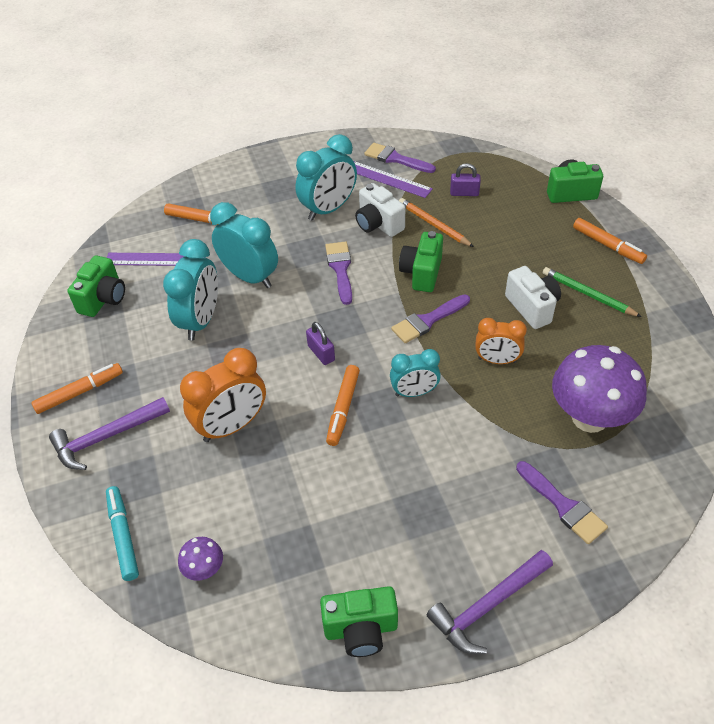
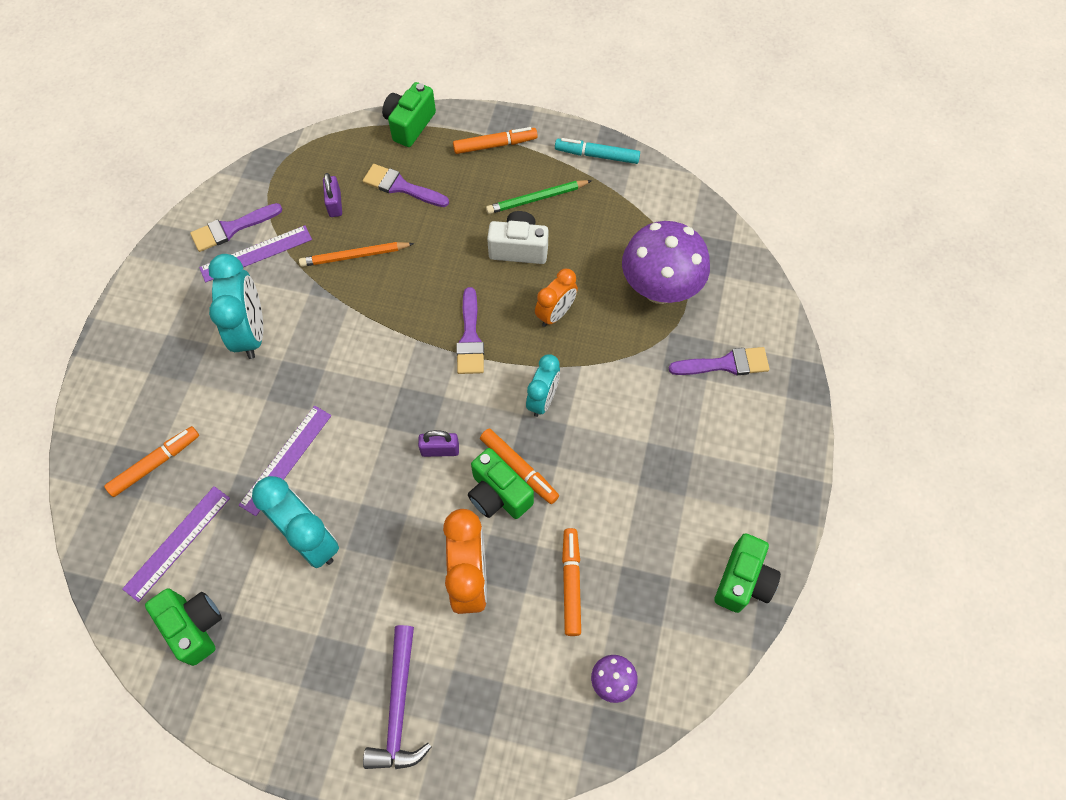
camera: 60 degrees left, 15 degrees up
orange marker [31,363,123,414] -> orange marker moved to [562,528,581,636]
turquoise marker [106,486,139,581] -> turquoise marker moved to [555,138,640,164]
turquoise clock [210,202,278,288] -> purple ruler [239,406,332,516]
purple brush [325,242,352,305] -> purple brush moved to [363,164,449,207]
white camera [355,183,405,237] -> none
green camera [399,231,443,292] -> green camera moved to [468,448,534,519]
purple hammer [427,550,553,654] -> none
purple padlock [450,163,481,196] -> purple padlock turned 45 degrees counterclockwise [323,173,342,217]

